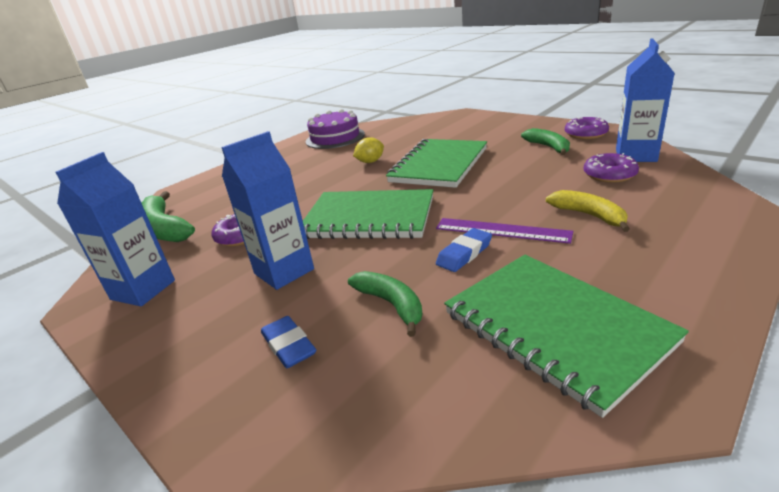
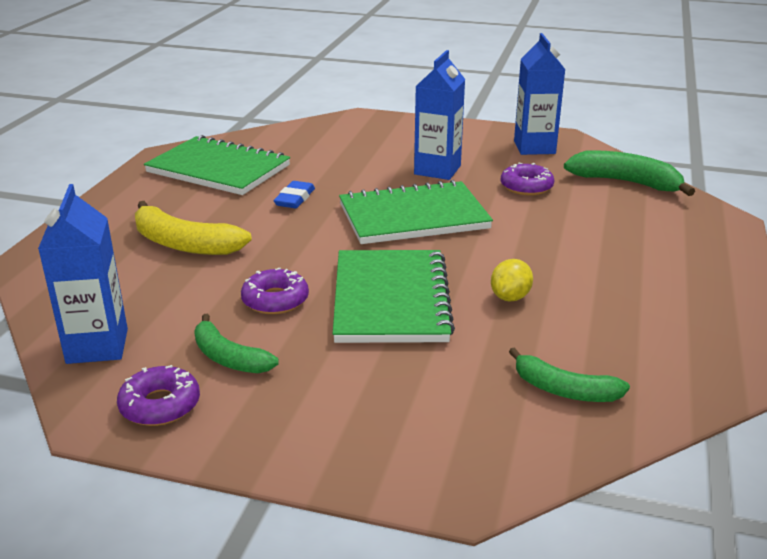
camera: 150 degrees right, 0 degrees up
blue eraser [261,316,316,368] -> none
purple cake [306,109,365,149] -> none
green banana [348,271,423,337] -> green banana moved to [509,347,630,402]
purple ruler [436,218,573,244] -> none
yellow banana [546,190,630,232] -> yellow banana [135,201,252,255], size x1.52
purple donut [584,153,639,183] -> purple donut moved to [241,268,309,314]

